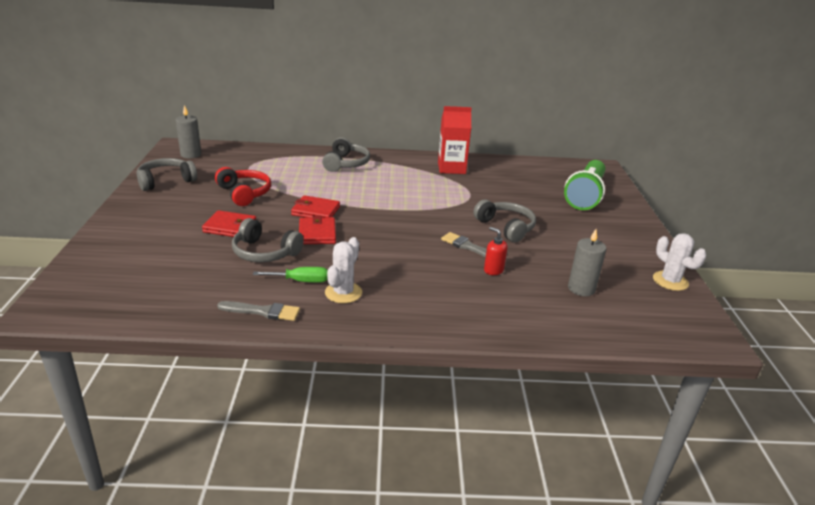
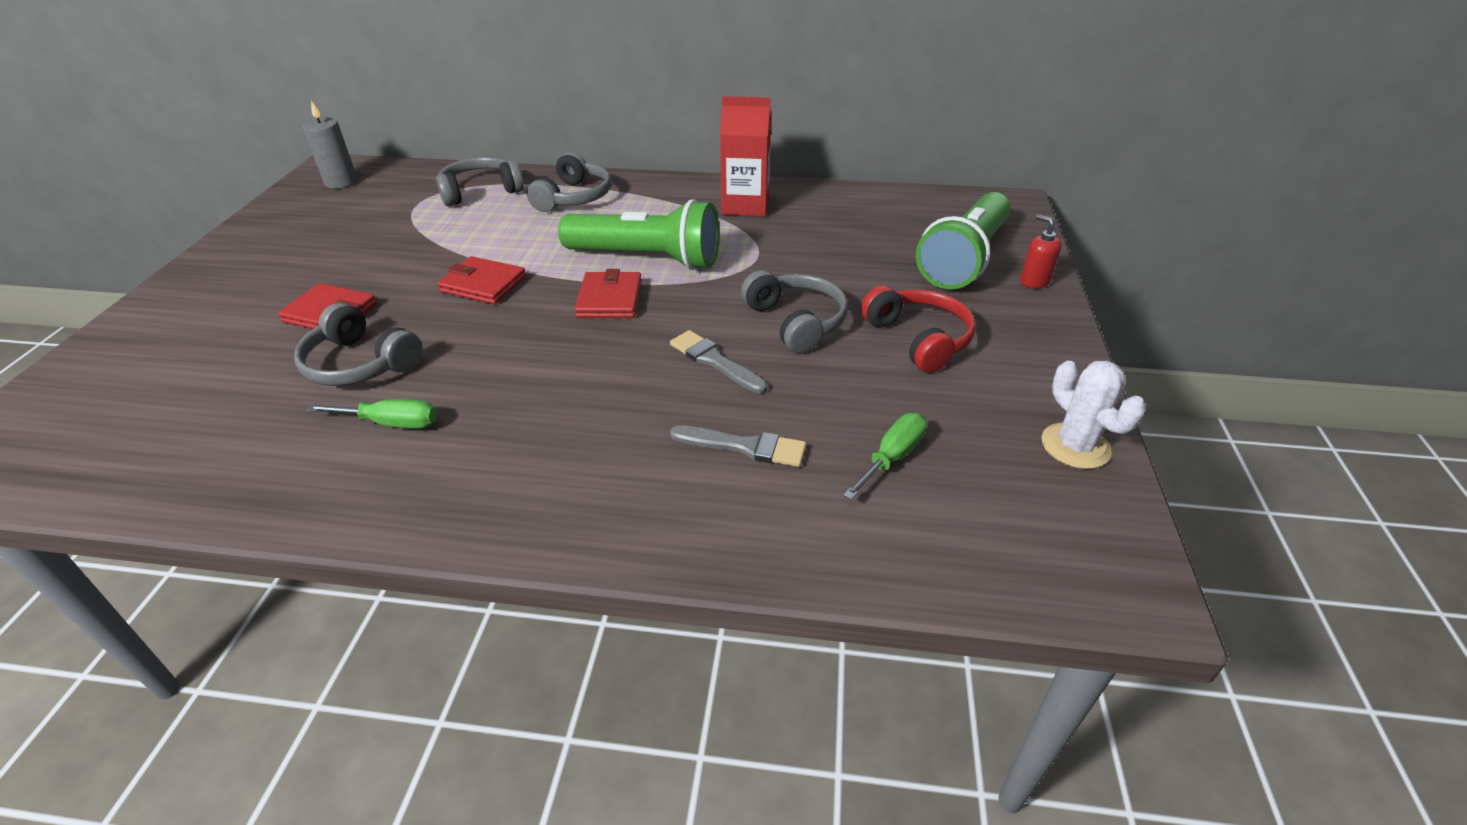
camera: 10 degrees right, 10 degrees up
grey headphones [137,158,197,191] -> grey headphones moved to [436,157,524,206]
red headphones [215,167,271,206] -> red headphones moved to [861,285,976,373]
grey brush [217,301,300,321] -> grey brush moved to [670,425,806,467]
red wallet [299,216,336,244] -> red wallet moved to [575,269,642,318]
white cactus [325,237,362,303] -> none
red soap dispenser [484,227,508,275] -> red soap dispenser moved to [1020,214,1062,289]
grey candle [568,229,606,296] -> green screwdriver [843,413,927,500]
none -> green flashlight [558,199,719,270]

